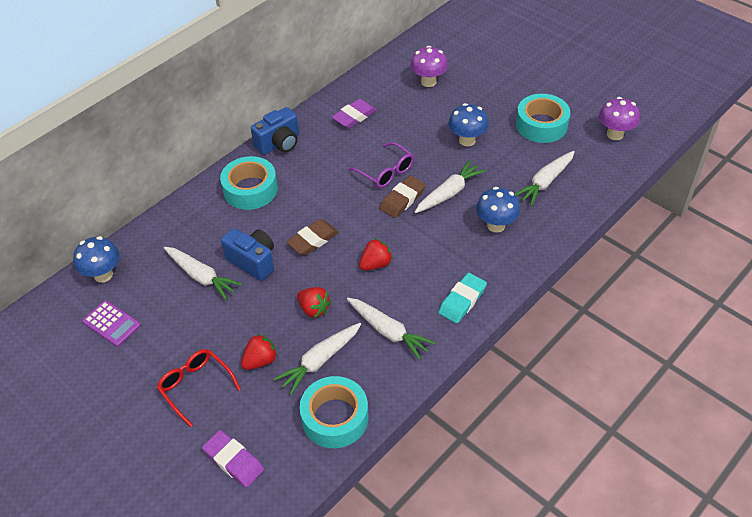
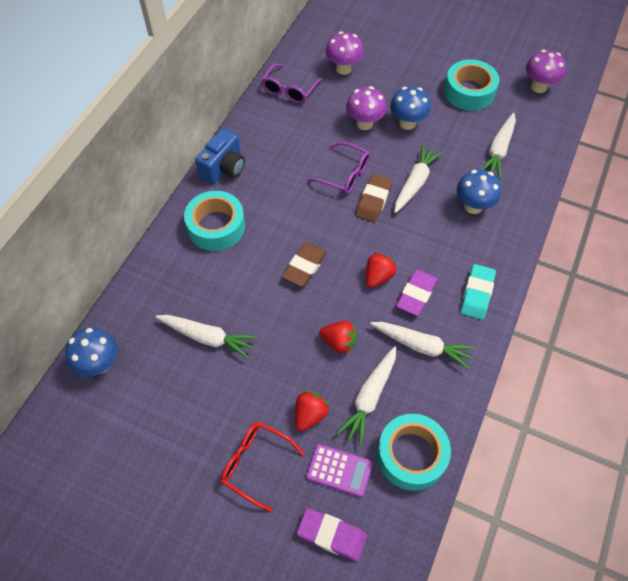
camera: 20 degrees left, 10 degrees up
purple calculator [82,300,141,347] -> purple calculator moved to [306,444,373,497]
blue camera [221,228,274,281] -> none
purple eraser [332,99,377,128] -> purple eraser moved to [396,269,438,316]
none -> purple glasses [261,63,323,103]
none -> purple mushroom [346,86,387,130]

